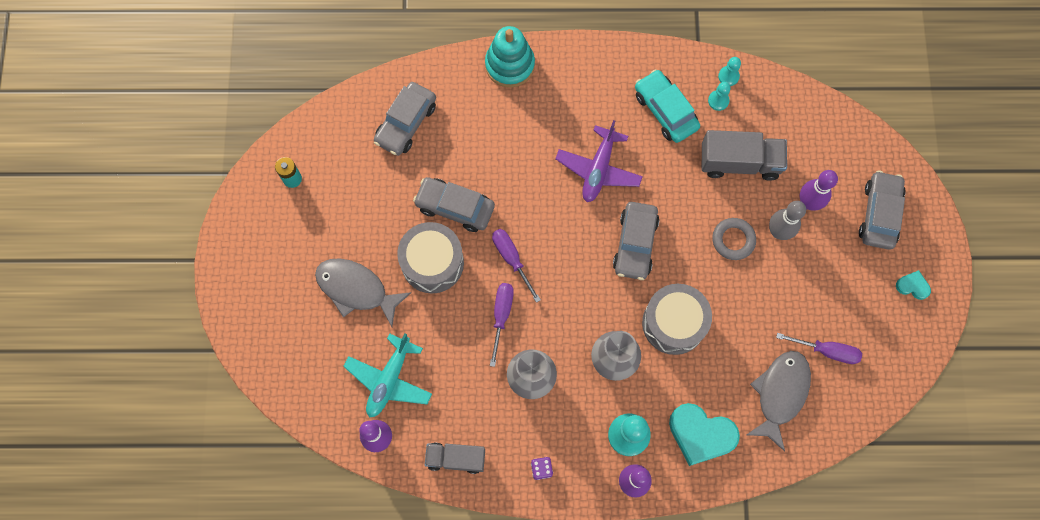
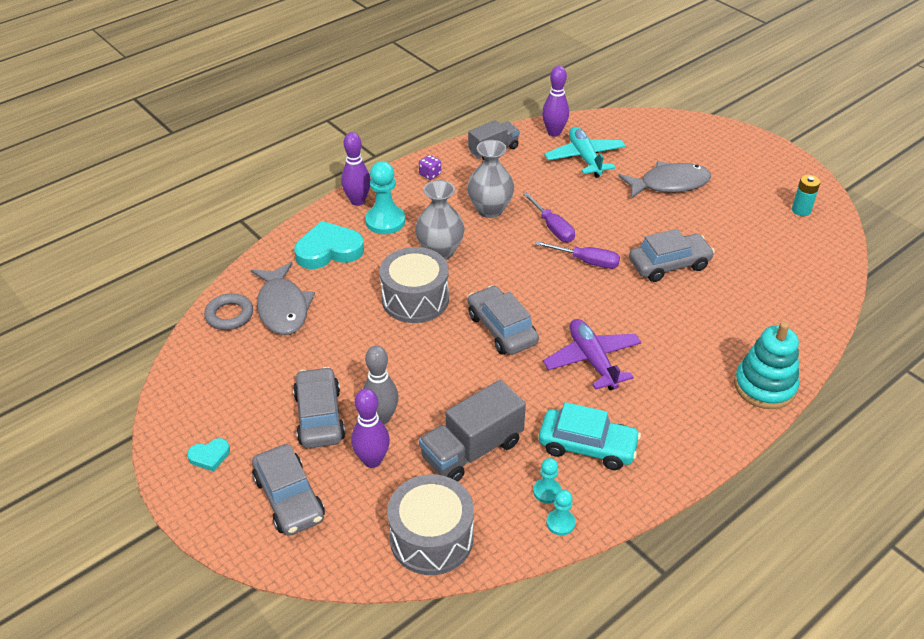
camera: 140 degrees right, 30 degrees down
grey car [374,82,436,156] -> grey car moved to [293,367,345,448]
grey drum [397,222,464,294] -> grey drum moved to [387,474,474,575]
grey ring [712,218,756,260] -> grey ring moved to [204,293,253,330]
purple screwdriver [776,333,862,364] -> none

